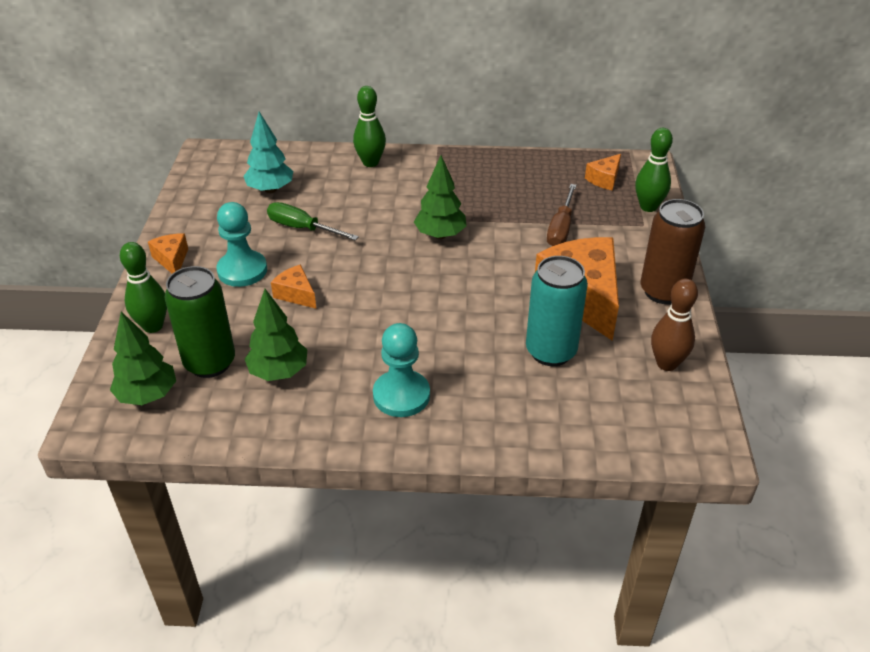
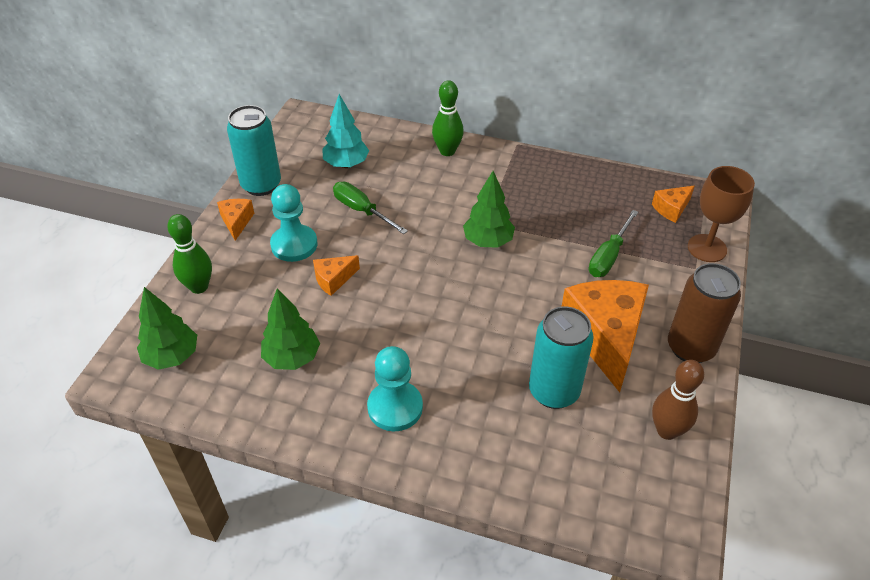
camera: 15 degrees right, 5 degrees up
green can [165,266,235,378] -> none
orange cheese [271,265,316,309] -> orange cheese turned 90 degrees counterclockwise [313,255,360,296]
brown screwdriver [547,184,577,246] -> green screwdriver [589,210,638,277]
green bowling pin [635,128,673,212] -> brown goblet [688,166,755,262]
none -> turquoise can [227,105,281,196]

